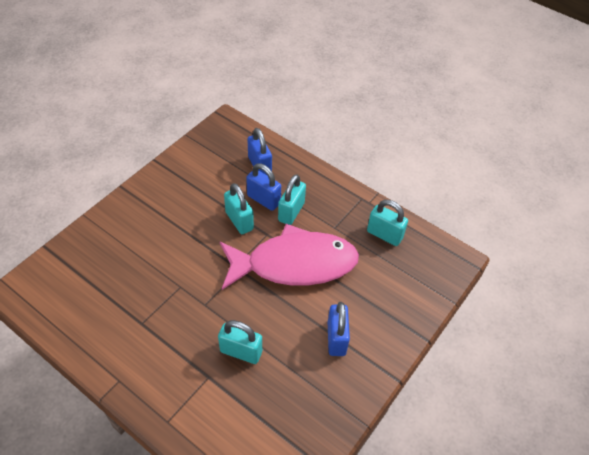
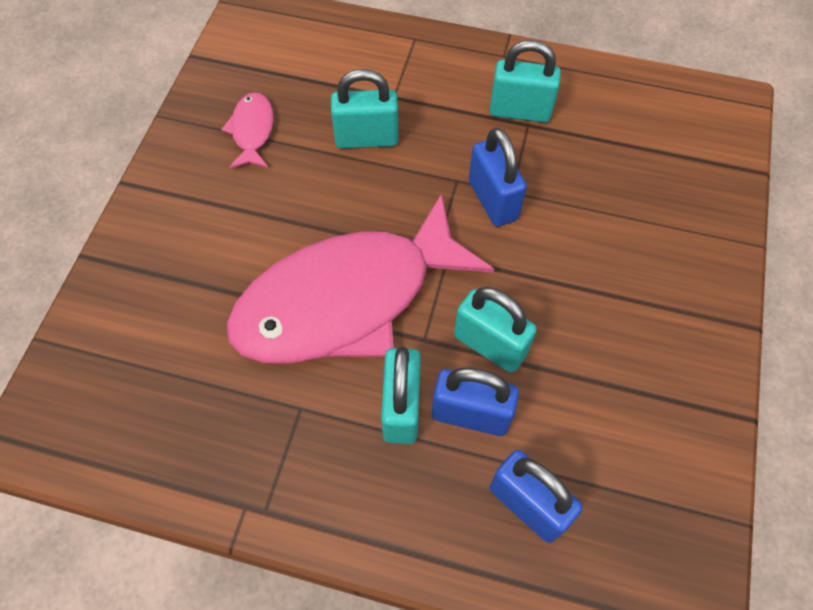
camera: 160 degrees right, 10 degrees up
blue padlock [328,302,350,356] -> blue padlock moved to [469,128,527,227]
turquoise padlock [367,200,408,246] -> turquoise padlock moved to [489,40,561,123]
none -> pink fish [221,92,274,168]

